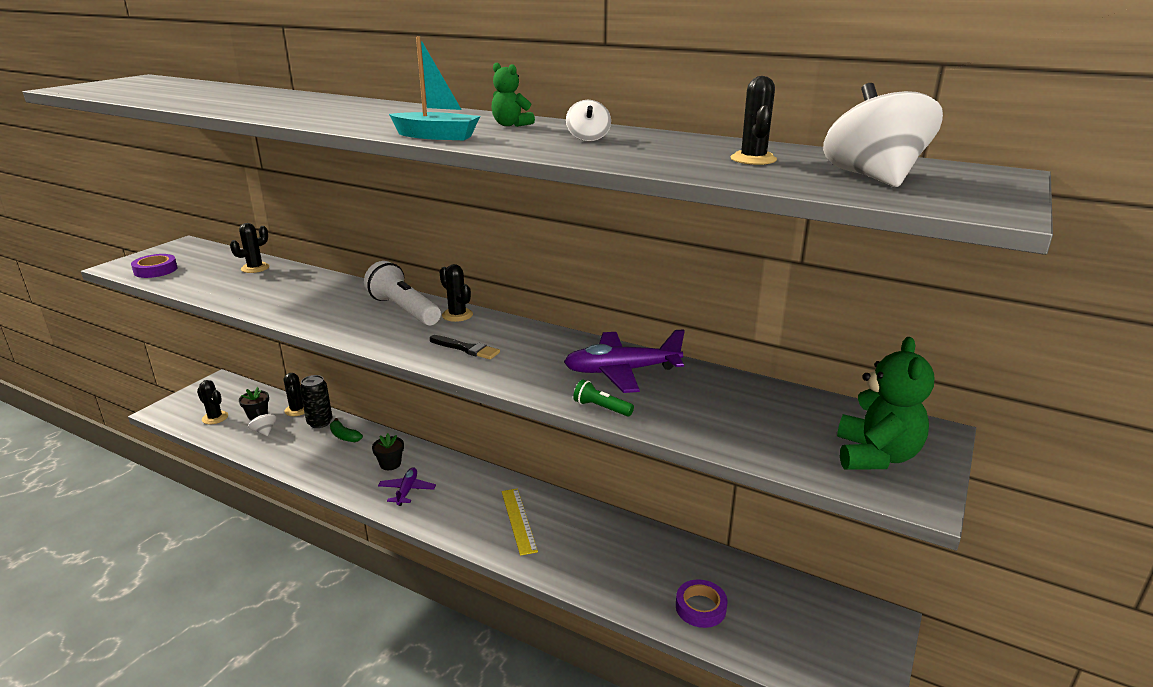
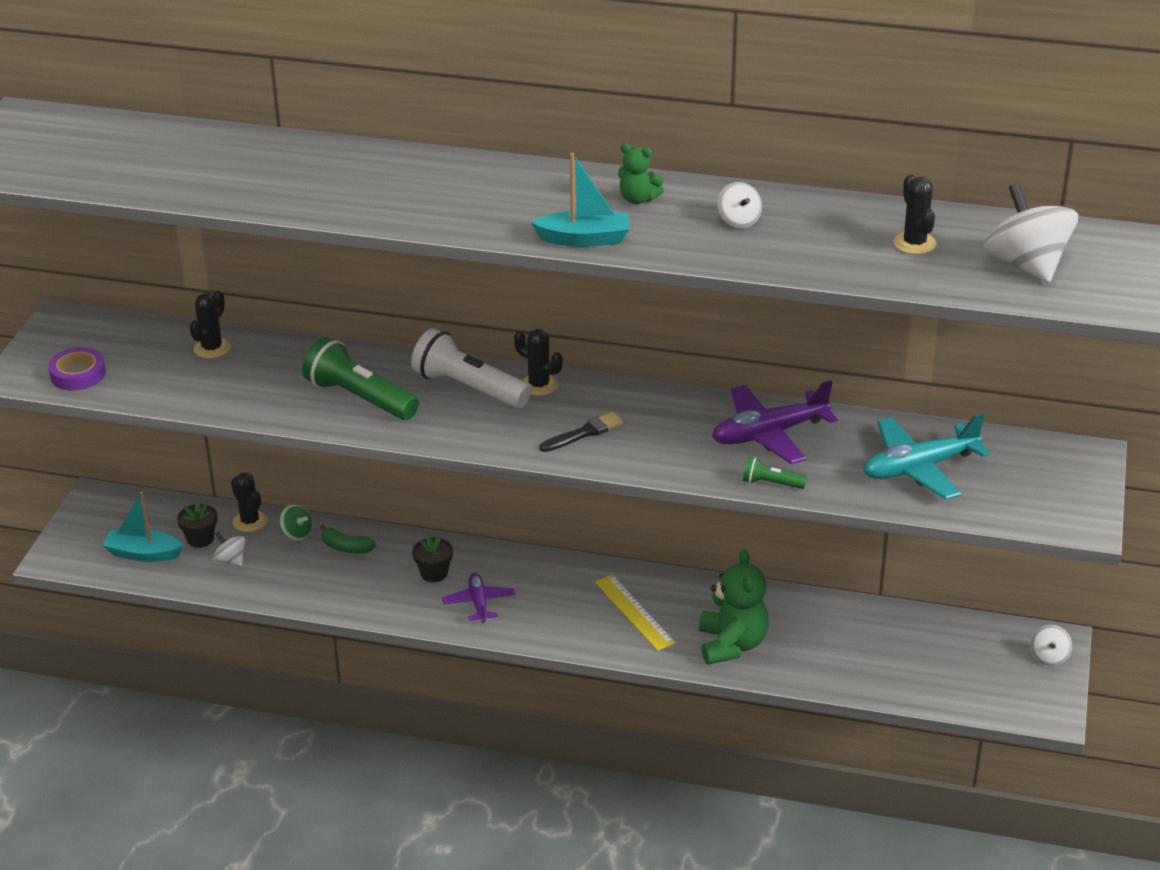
camera: 15 degrees left, 10 degrees up
black cactus [197,380,228,424] -> turquoise boat [102,492,183,562]
black can [300,375,332,428] -> green spinning top [279,504,313,541]
black brush [430,335,500,359] -> black brush turned 45 degrees counterclockwise [539,412,623,452]
purple tape [676,579,728,628] -> none
green teddy bear [837,337,934,470] -> green teddy bear moved to [699,549,769,665]
none -> green flashlight [302,337,419,420]
none -> turquoise plane [863,413,990,500]
none -> white spinning top [1030,625,1072,666]

